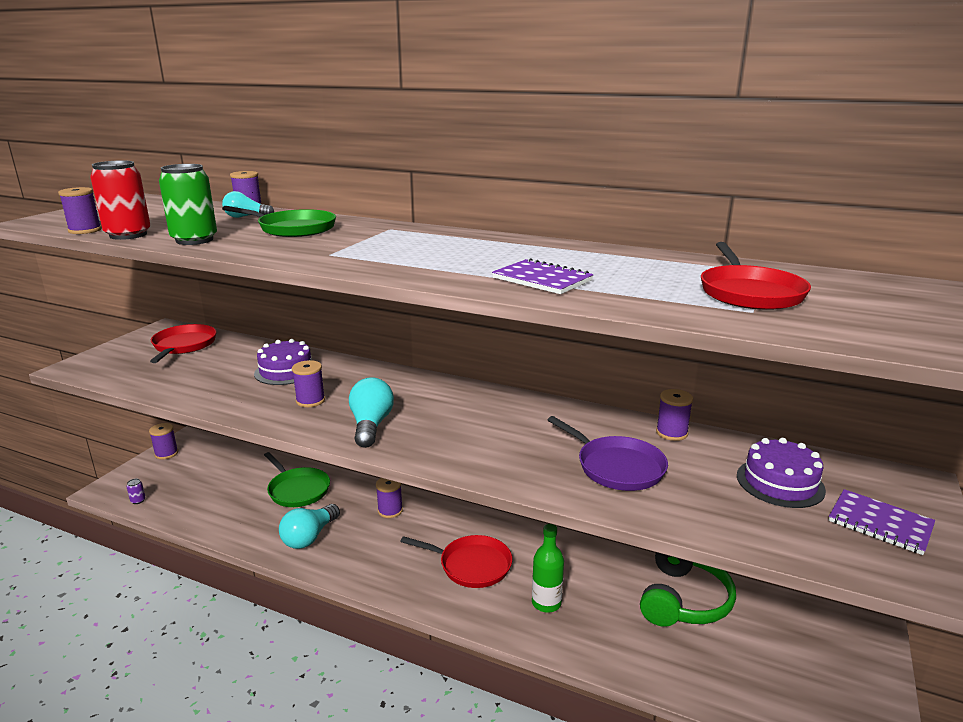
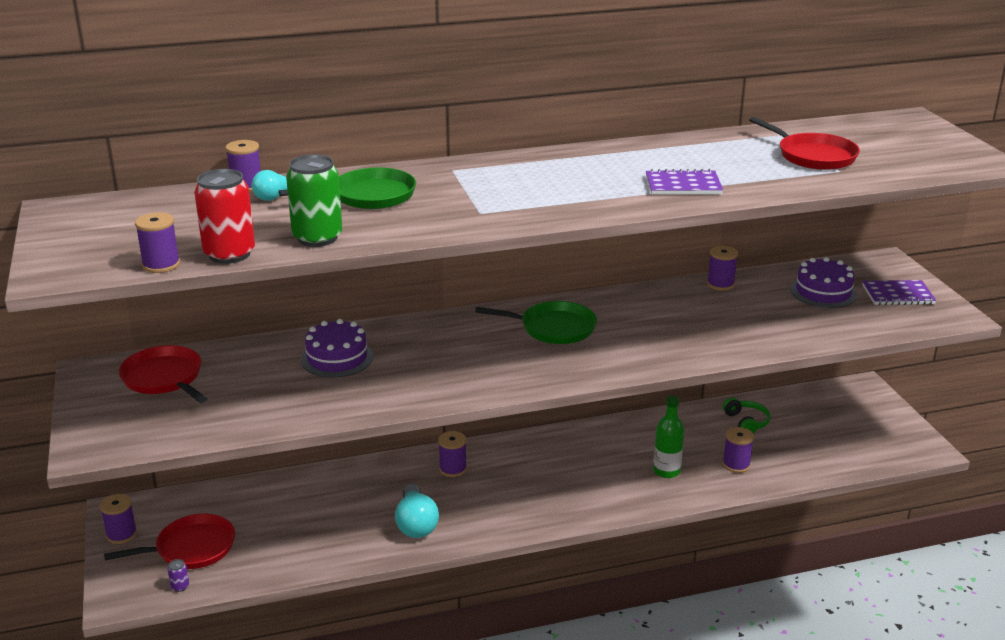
camera: 40 degrees left, 5 degrees up
green pan [264,452,330,507] -> green pan moved to [475,301,597,344]
purple spool [292,360,325,407] -> purple spool moved to [723,427,754,473]
turquoise light bulb [349,377,394,448] -> none
red pan [400,535,512,588] -> red pan moved to [104,513,235,569]
purple pan [548,416,668,491] -> none
green headphones [640,552,736,627] -> green headphones [723,397,771,434], size x0.54

